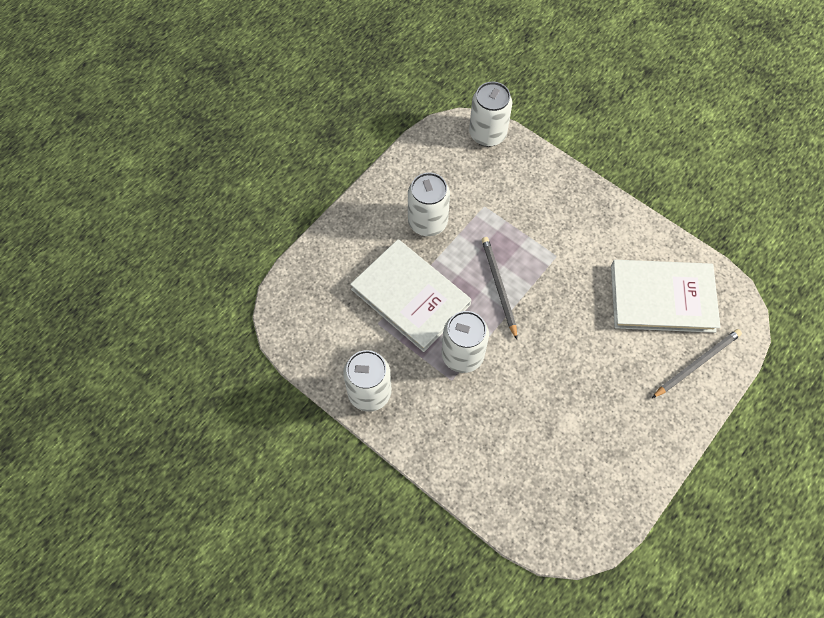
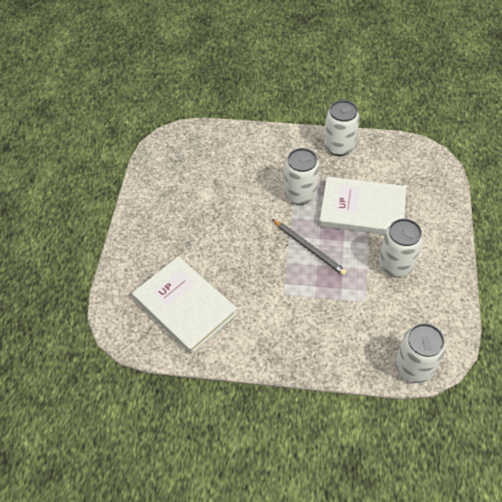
camera: 150 degrees right, 10 degrees down
white book [611,260,721,333] -> white book turned 75 degrees clockwise [132,256,238,354]
grey pencil [652,329,742,398] -> none

